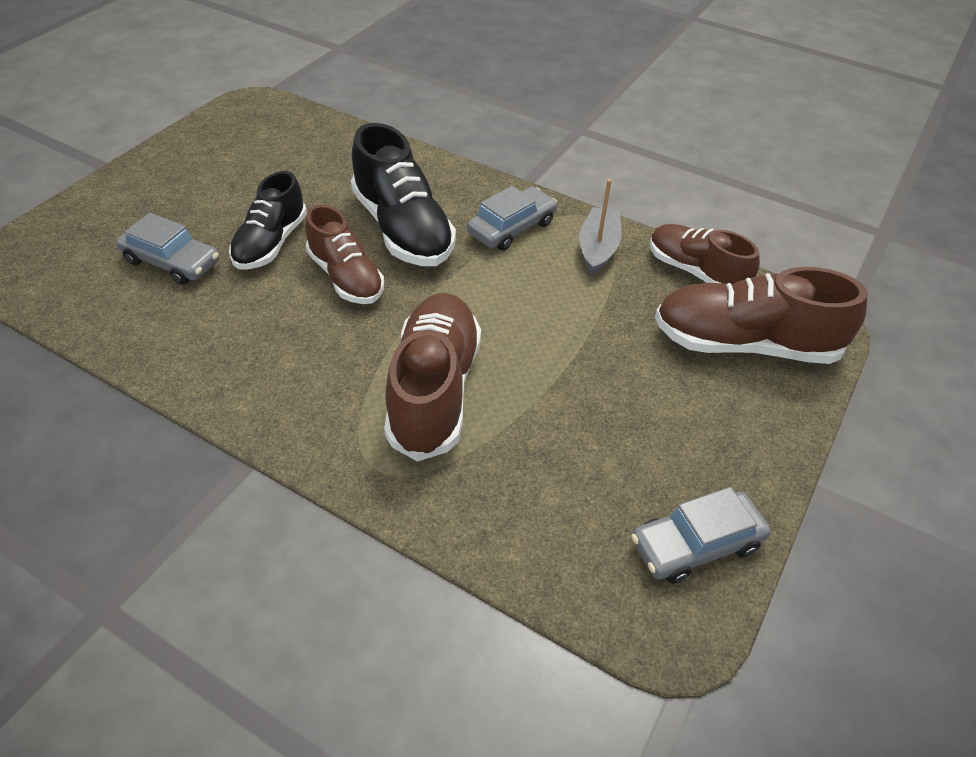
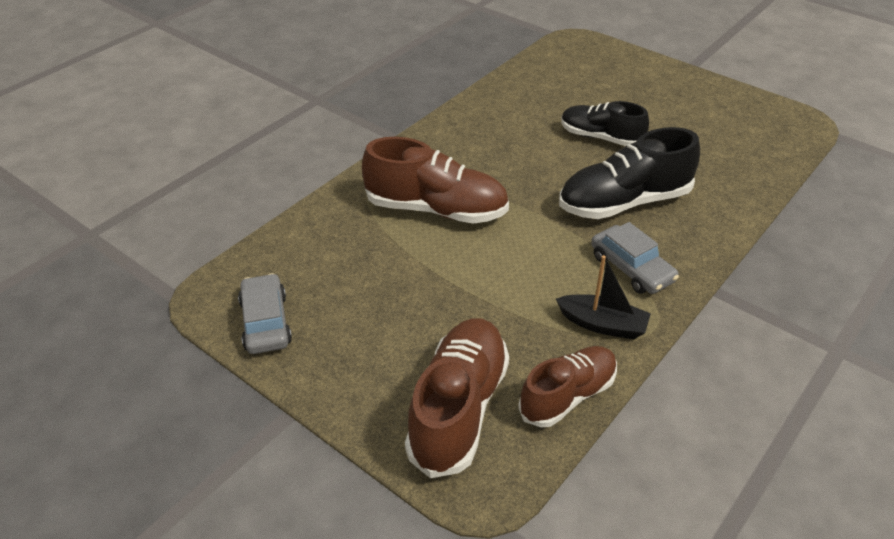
camera: 100 degrees right, 5 degrees down
grey car [116,213,219,285] -> none
brown shoe [305,205,384,304] -> none
grey boat [579,179,622,275] -> black boat [556,255,651,340]

